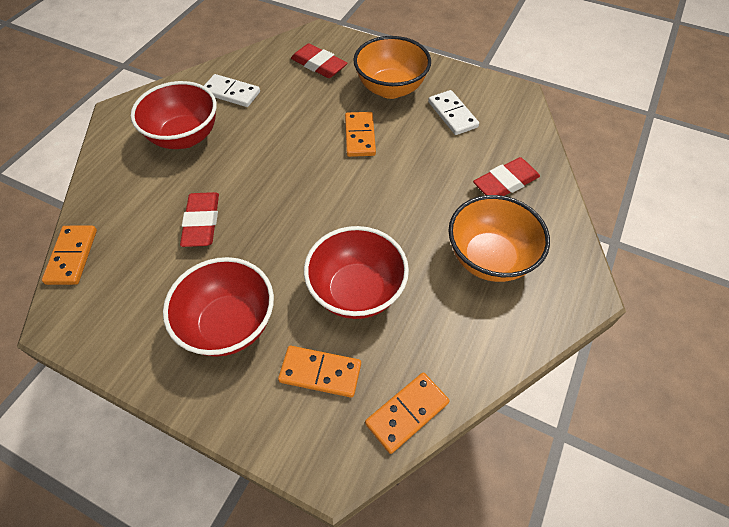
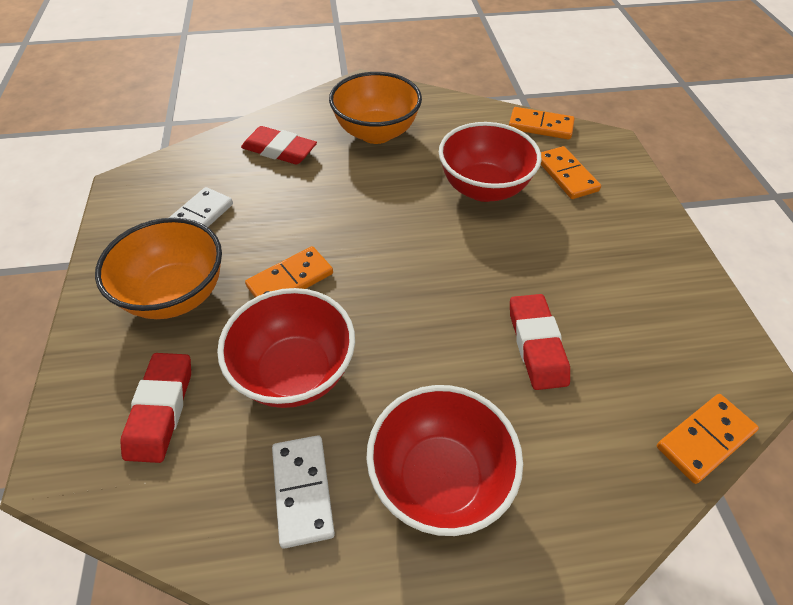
camera: 125 degrees left, 5 degrees down
red bowl [163,257,274,357] -> red bowl moved to [217,288,355,408]
red eraser [180,192,219,247] -> red eraser turned 60 degrees counterclockwise [510,294,570,390]

